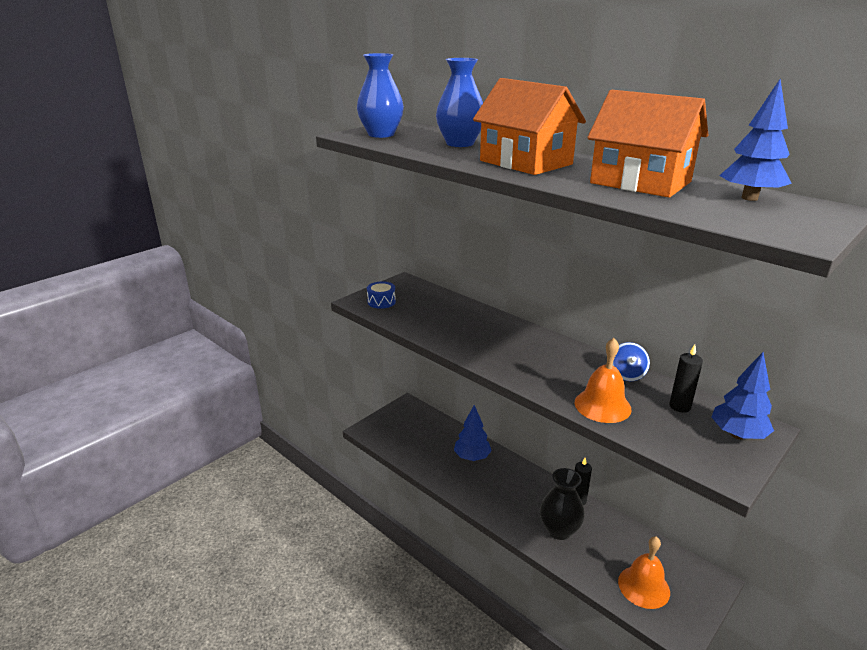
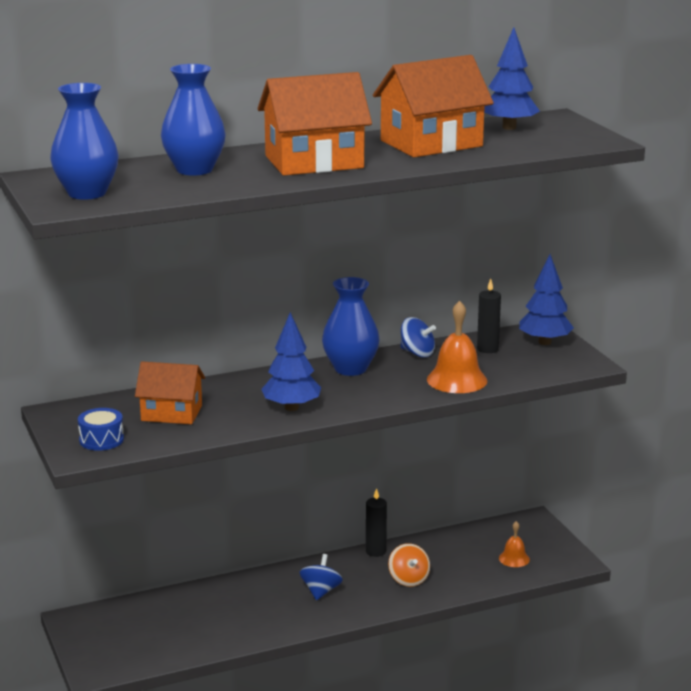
camera: 65 degrees left, 5 degrees down
blue tree [454,405,492,461] -> blue tree moved to [261,312,321,411]
black vase [540,468,585,540] -> orange spinning top [388,543,430,587]
orange bell [618,536,670,609] -> orange bell [499,521,530,567], size x0.55
none -> orange house [135,361,205,424]
none -> blue spinning top [300,554,343,600]
none -> blue vase [322,277,380,376]

